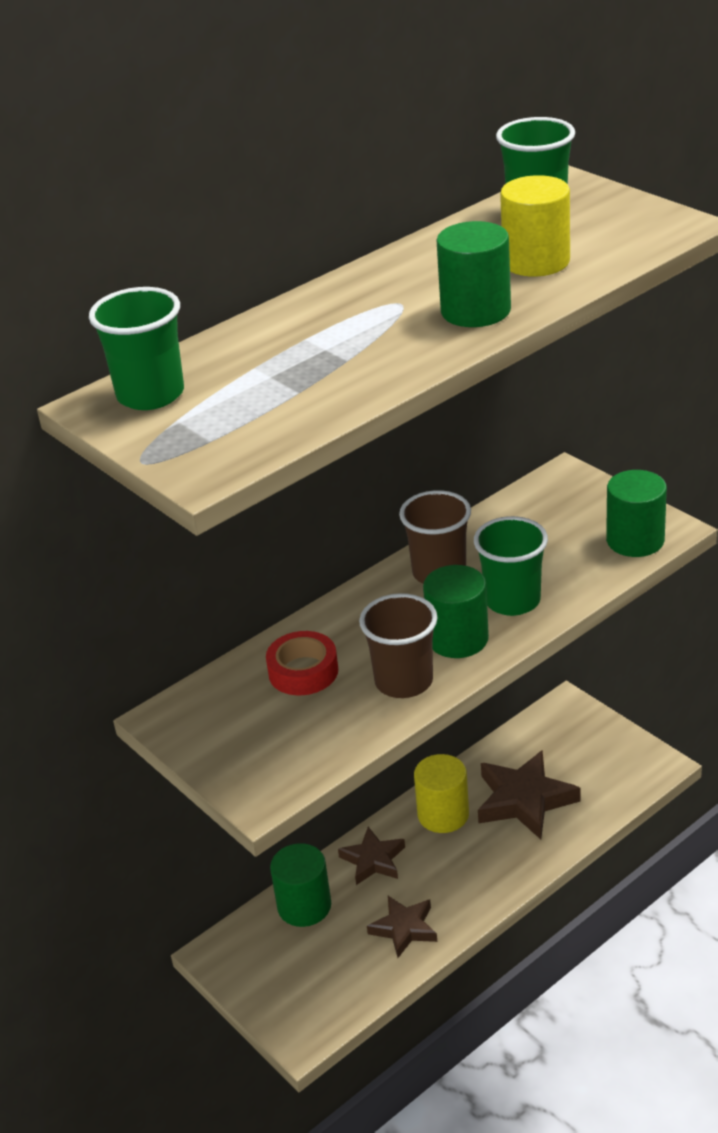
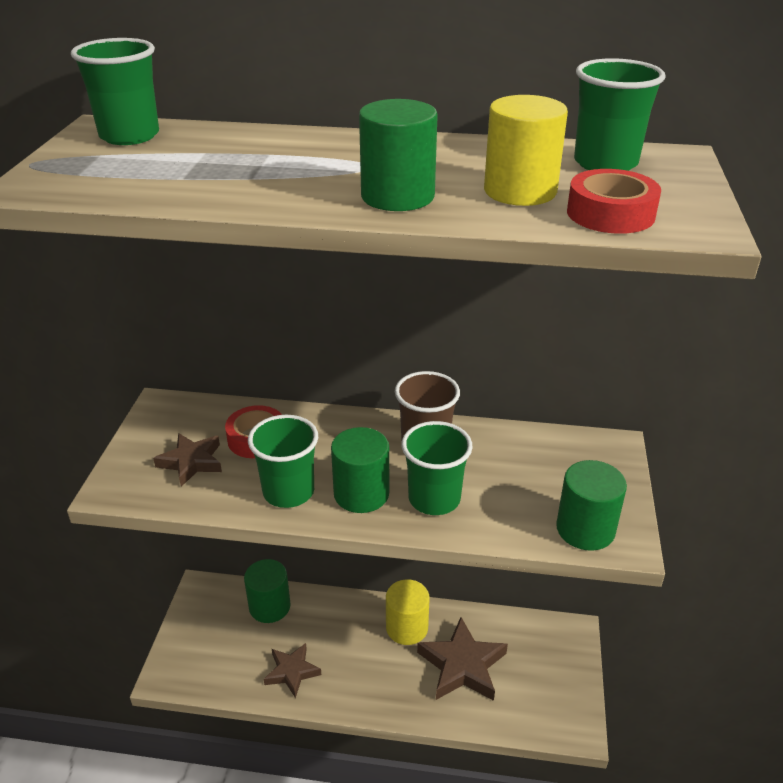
camera: 45 degrees right, 0 degrees up
brown star [338,827,405,885] -> brown star moved to [153,433,222,487]
brown cup [359,593,438,698] -> green cup [248,415,318,508]
none -> red tape [567,169,661,234]

